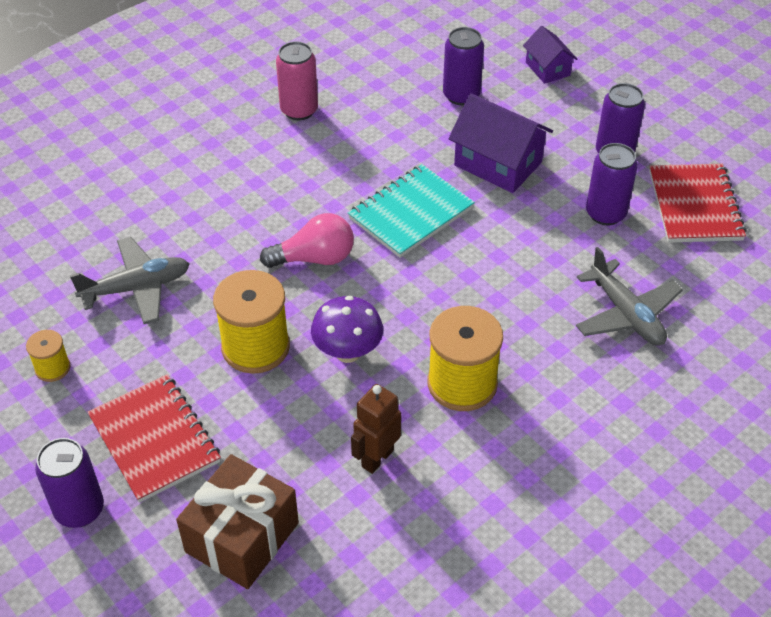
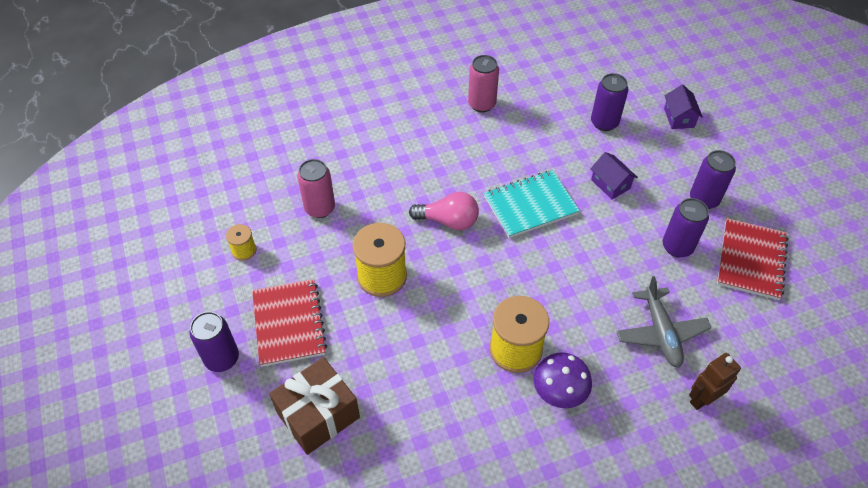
camera: 20 degrees right, 5 degrees up
grey plane [70,237,189,324] -> pink can [297,159,335,218]
purple mushroom [311,296,383,363] -> purple mushroom moved to [533,352,592,408]
brown robot [351,384,401,474] -> brown robot moved to [689,353,741,410]
purple house [448,93,553,193] -> purple house [590,152,638,200], size x0.59

